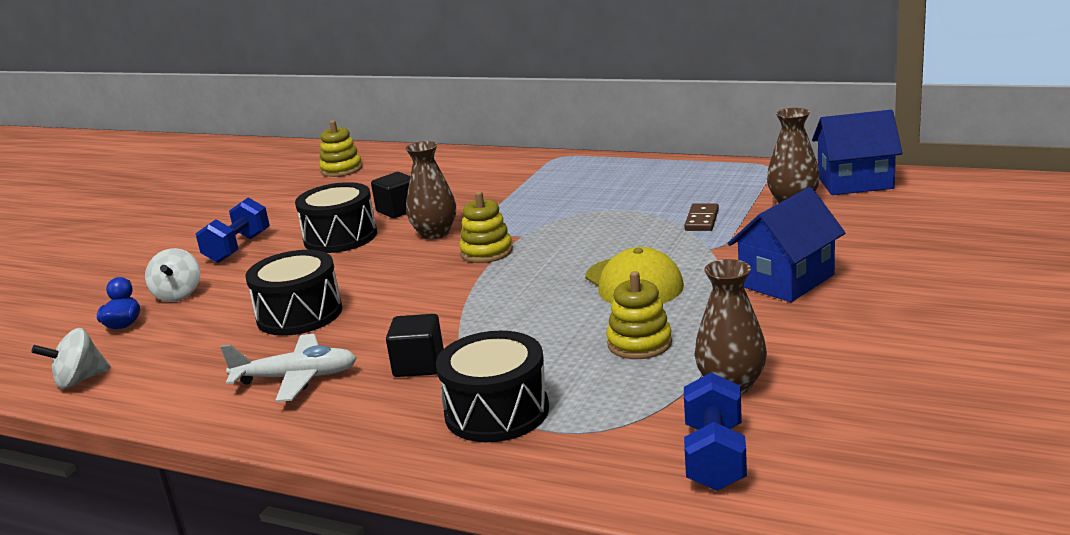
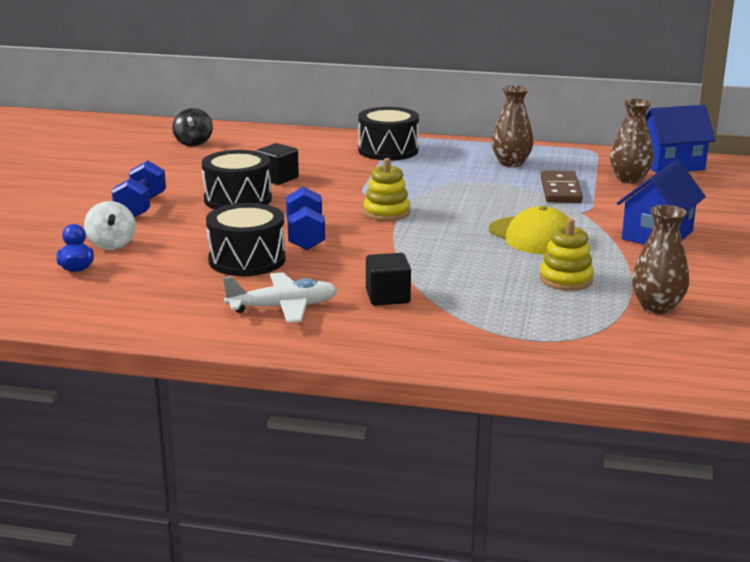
camera: 15 degrees left, 0 degrees up
white spinning top [31,328,111,389] -> none
yellow stacking toy [319,120,362,177] -> black spinning top [172,108,213,146]
brown vase [406,141,456,239] -> brown vase moved to [492,85,534,167]
black drum [436,331,549,442] -> black drum moved to [358,107,419,160]
brown domino [684,203,719,231] -> brown domino [541,170,583,203], size x1.51
blue dumbbell [684,373,747,491] -> blue dumbbell moved to [286,186,325,250]

